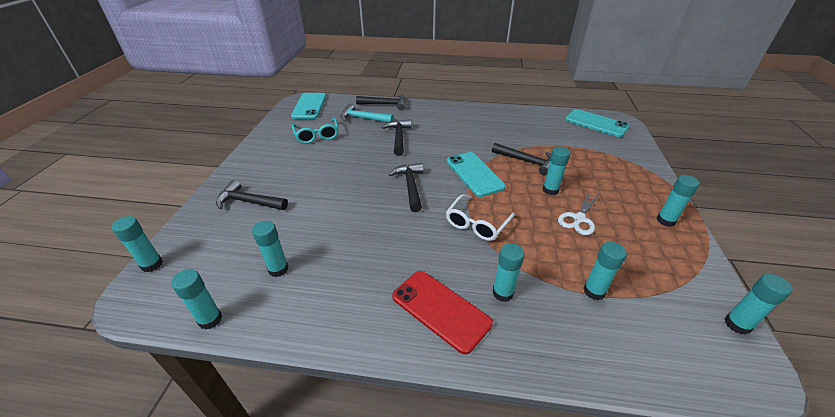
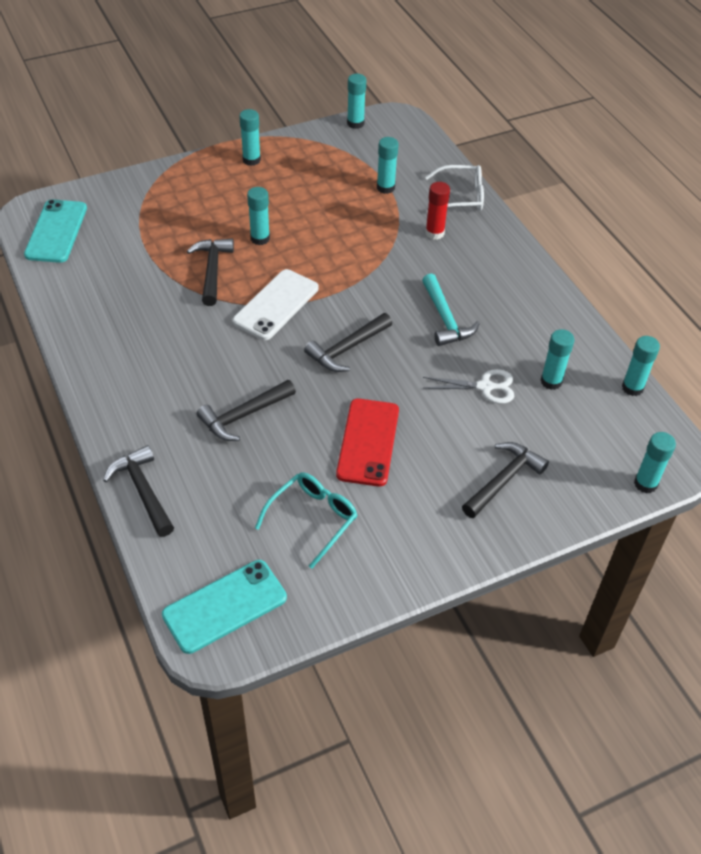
camera: 125 degrees left, 10 degrees up
black hammer [216,180,288,210] -> black hammer turned 120 degrees counterclockwise [462,442,549,518]
turquoise hammer [340,104,393,123] -> turquoise hammer moved to [422,274,480,346]
red phone [392,271,493,355] -> red phone moved to [336,399,399,487]
white glasses [446,194,515,241] -> white glasses moved to [425,165,484,213]
turquoise phone [447,152,506,197] -> white phone [233,269,319,340]
turquoise glue stick [493,243,524,302] -> red glue stick [425,182,450,240]
white scissors [558,193,599,235] -> white scissors moved to [423,369,514,404]

